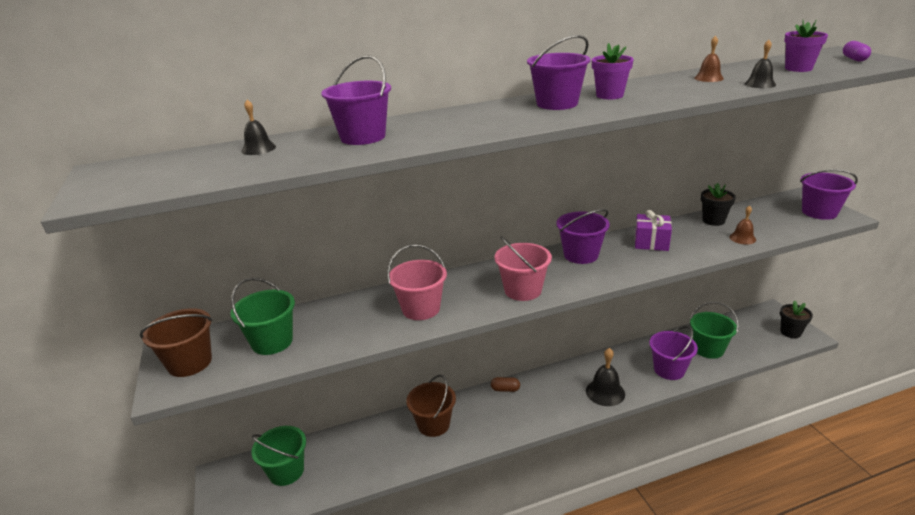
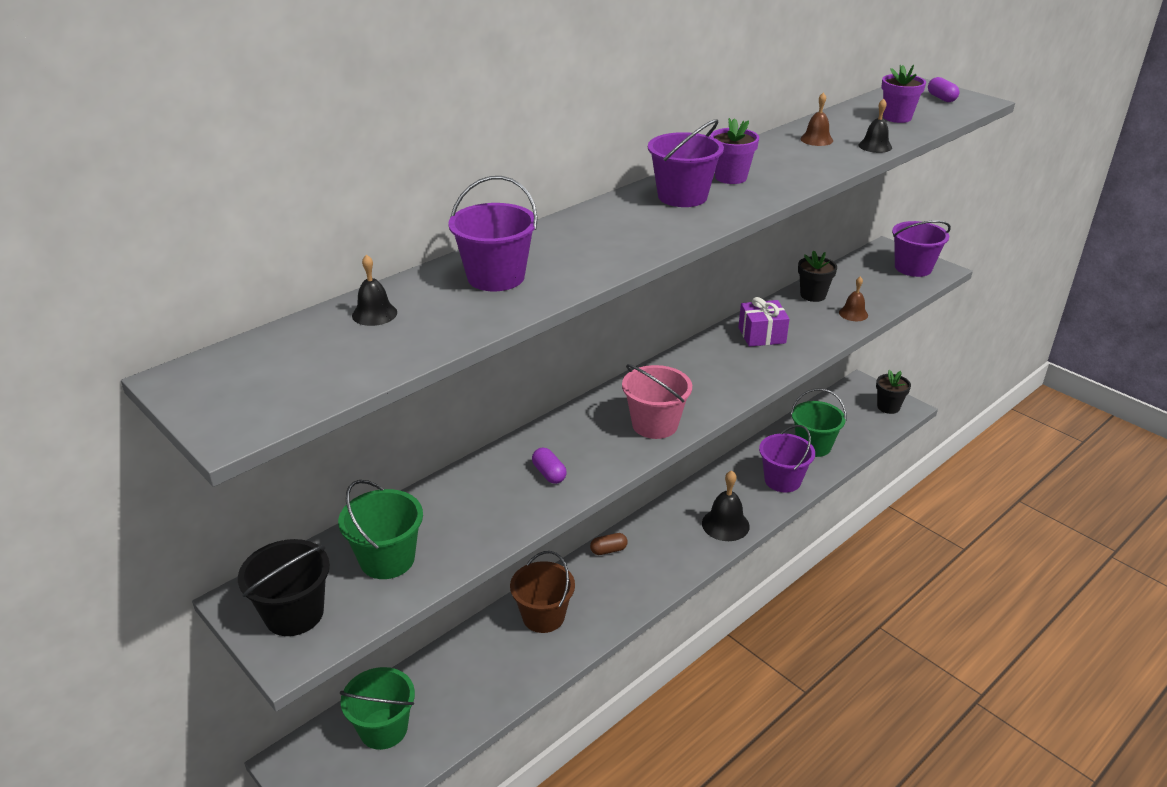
camera: 25 degrees left, 5 degrees up
brown bucket [140,308,213,377] -> black bucket [238,539,330,636]
pink bucket [387,244,447,320] -> purple capsule [532,448,567,484]
purple bucket [556,209,610,264] -> none

